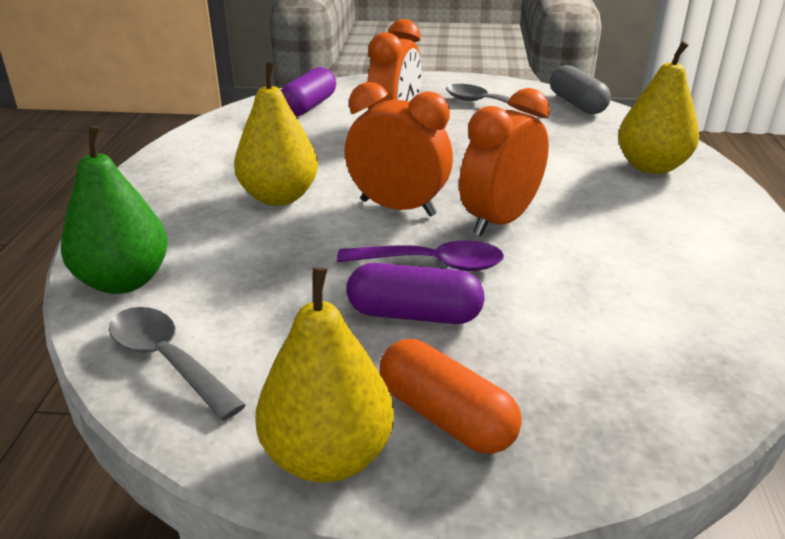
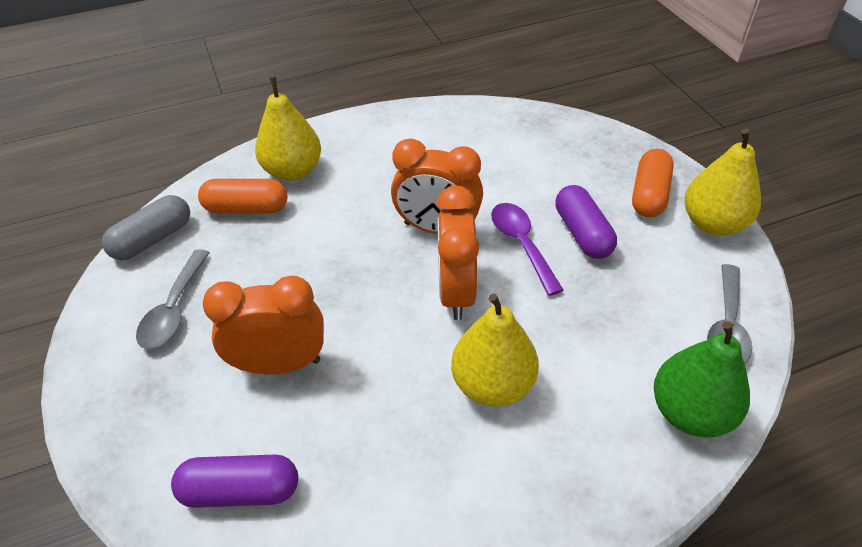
camera: 115 degrees left, 15 degrees up
none -> orange capsule [198,179,287,213]

